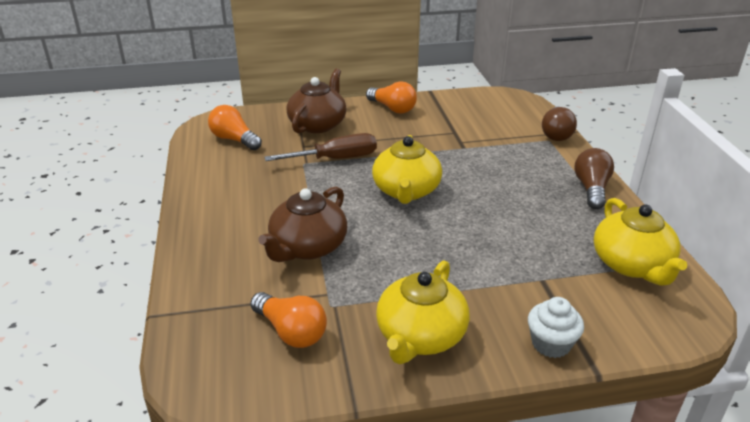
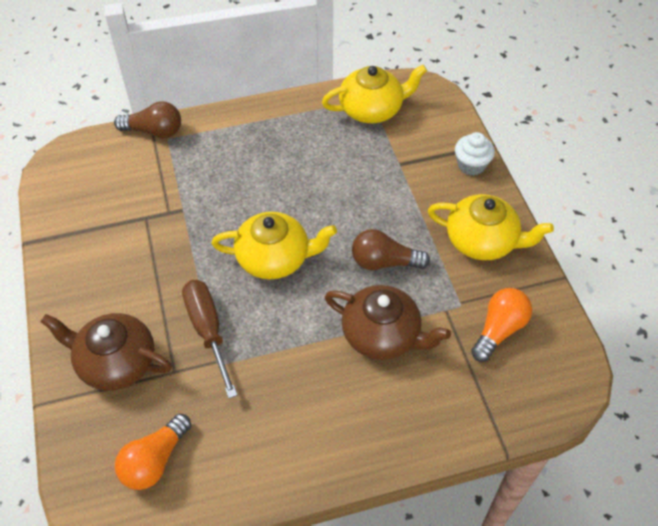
camera: 95 degrees left, 20 degrees up
orange light bulb [366,81,417,113] -> none
brown light bulb [574,148,614,209] -> brown light bulb moved to [352,229,430,270]

